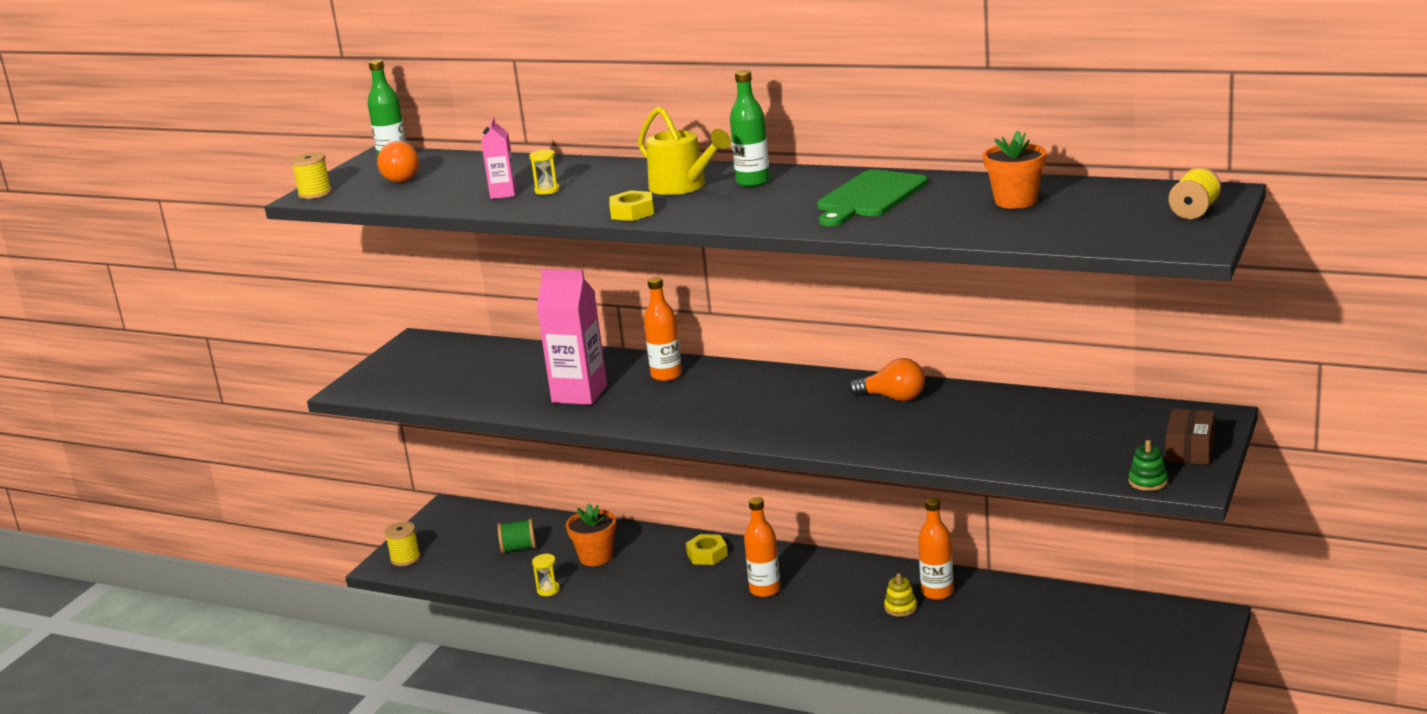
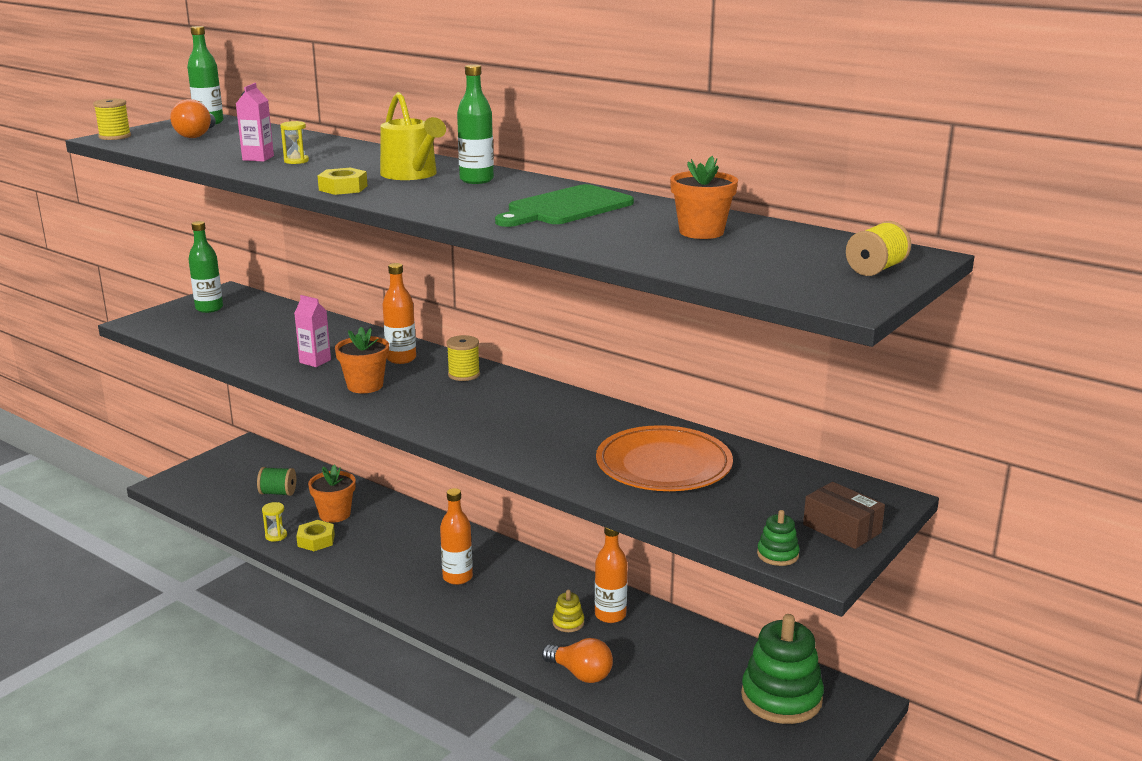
camera: 10 degrees right, 0 degrees up
yellow spool [385,521,421,566] -> yellow spool moved to [447,335,480,381]
pink carton [537,269,607,405] -> pink carton [294,295,331,367], size x0.54
yellow nut [686,534,728,565] -> yellow nut moved to [296,520,335,551]
orange light bulb [849,358,925,401] -> orange light bulb moved to [542,638,613,683]
brown box [1165,409,1215,465] -> brown box turned 75 degrees counterclockwise [803,482,885,549]
none -> green bottle [188,221,223,313]
none -> orange flower pot [335,327,389,393]
none -> orange plate [596,425,733,491]
none -> green stacking toy [741,614,824,724]

